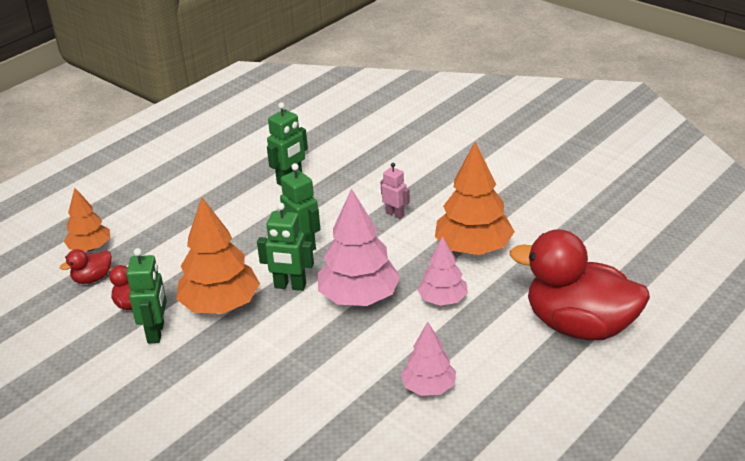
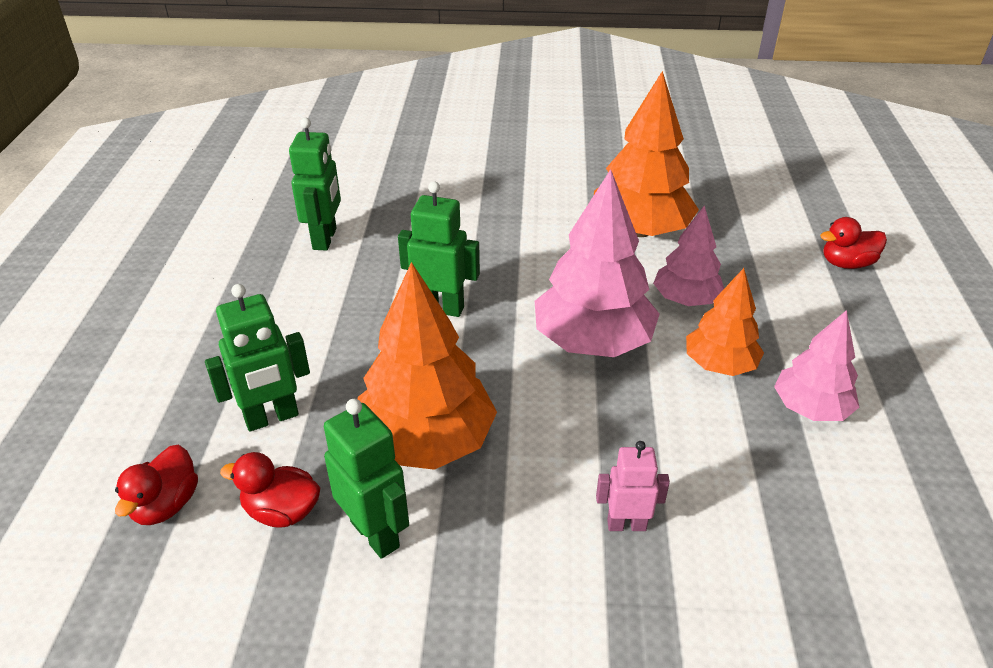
camera: 40 degrees left, 5 degrees up
orange tree [64,188,110,252] -> orange tree moved to [686,268,764,376]
green robot [257,203,314,291] -> green robot moved to [205,284,310,432]
pink robot [380,163,410,219] -> pink robot moved to [596,441,670,531]
red duck [510,229,650,340] -> red duck [820,217,887,269], size x0.41

